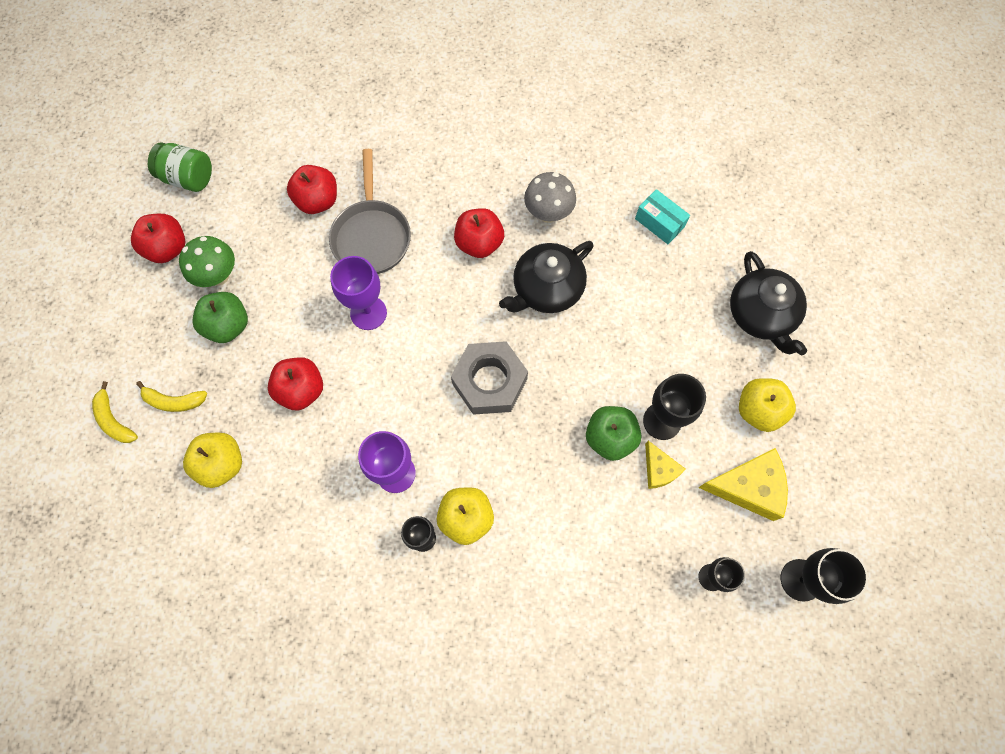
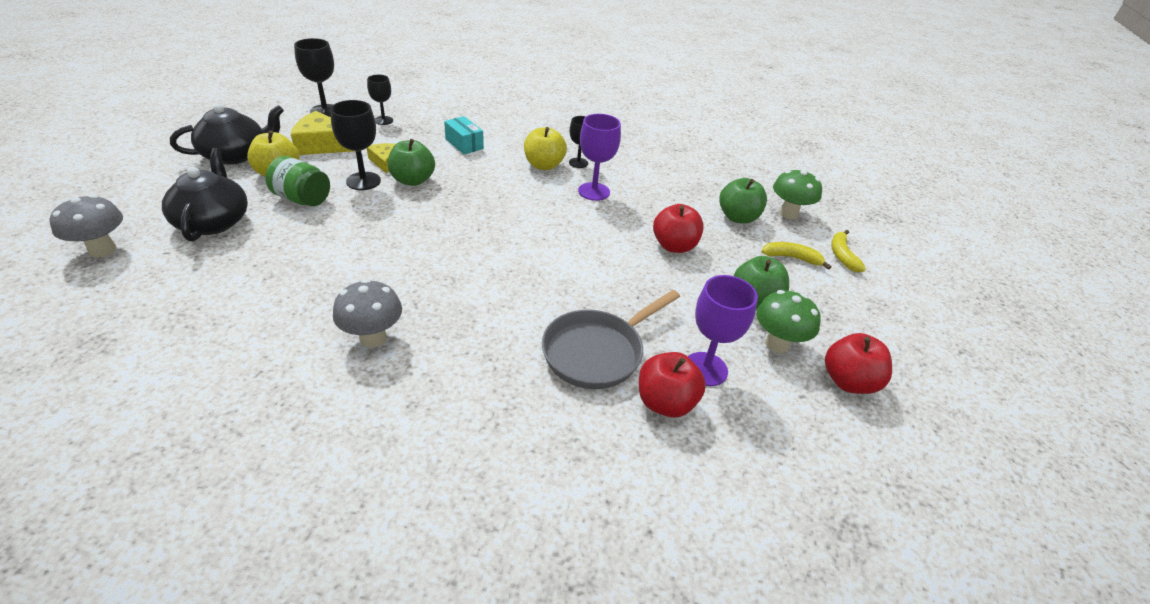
camera: 175 degrees left, 30 degrees down
yellow banana [92,381,138,443] -> yellow banana turned 150 degrees counterclockwise [831,230,866,272]
green jar [148,142,212,192] -> green jar moved to [265,156,330,206]
yellow apple [183,432,242,488] -> green apple [719,178,767,224]
grey pan [329,149,411,274] -> grey pan turned 135 degrees counterclockwise [542,290,680,389]
purple goblet [330,256,387,330] -> purple goblet moved to [688,275,758,386]
grey nut [451,341,528,415] -> none
red apple [454,208,504,258] -> none
black teapot [499,241,594,313] -> black teapot moved to [170,103,284,164]
turquoise box [635,189,690,244] -> turquoise box moved to [444,116,484,154]
none -> grey mushroom [49,195,123,257]
none -> green mushroom [773,169,822,219]

